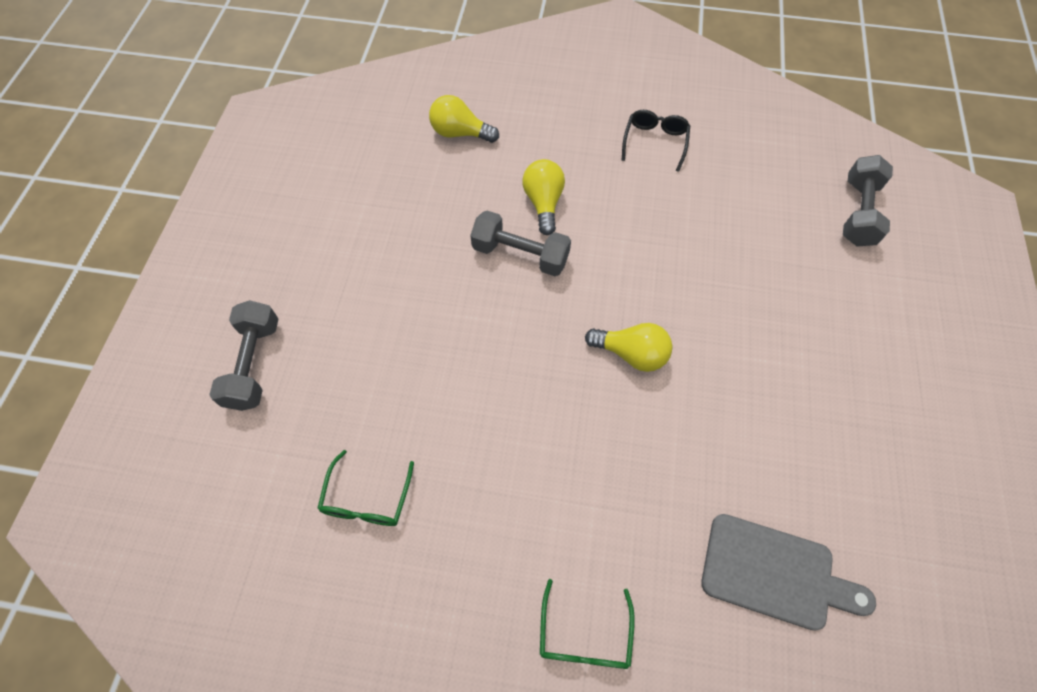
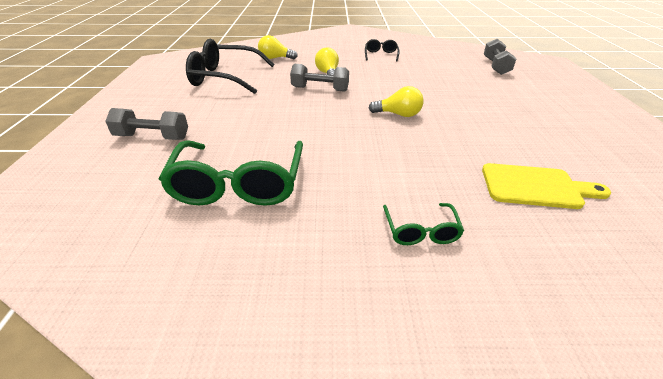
camera: 10 degrees left, 25 degrees down
grey dumbbell [209,300,278,411] -> grey dumbbell turned 75 degrees counterclockwise [105,108,188,140]
green glasses [317,450,414,526] -> green glasses [159,141,303,206], size x2.05
grey cutting board [701,514,876,630] -> yellow cutting board [482,163,611,209]
none -> black glasses [186,39,275,94]

